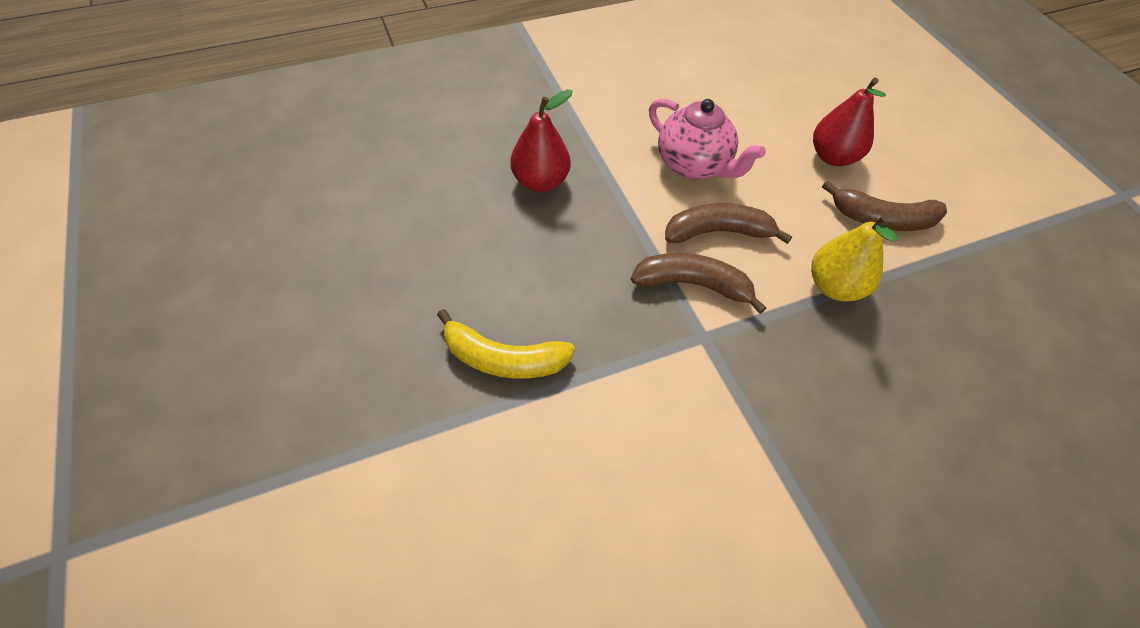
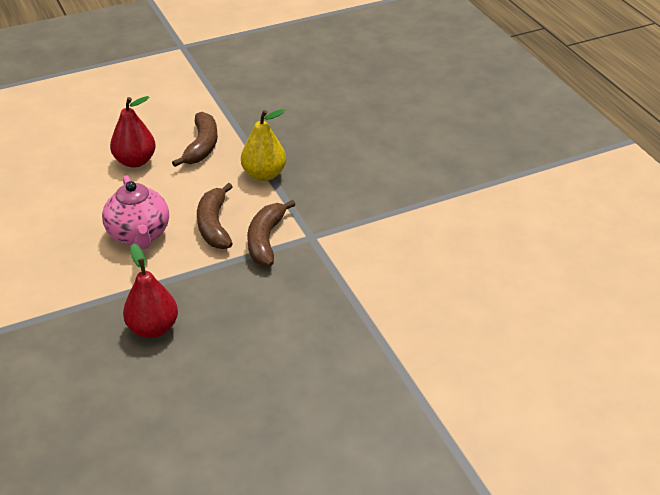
camera: 90 degrees left, 15 degrees down
yellow banana [437,309,575,379] -> none
pink teapot [649,99,766,179] -> pink teapot turned 120 degrees clockwise [102,175,169,249]

